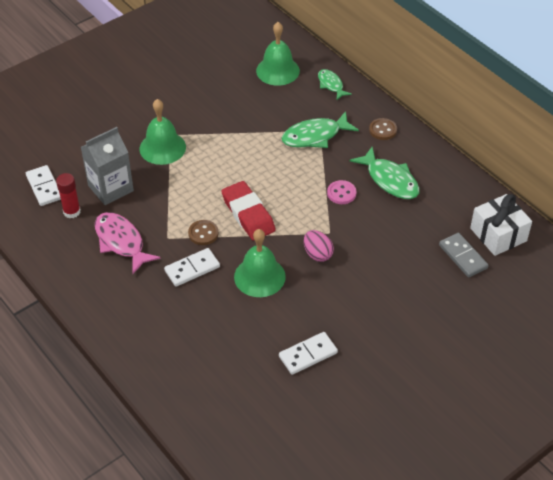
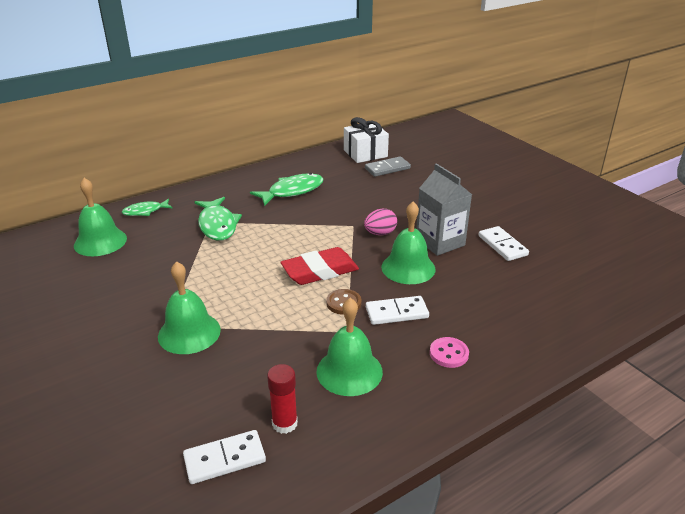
camera: 85 degrees left, 15 degrees down
grey carton [81,127,134,205] -> grey carton moved to [416,163,472,256]
pink fish [95,212,161,274] -> green bell [316,298,383,396]
white domino [164,248,220,287] -> white domino turned 75 degrees counterclockwise [366,296,429,325]
pink button [327,180,357,204] -> pink button moved to [430,337,469,368]
brown button [369,118,397,140] -> none

